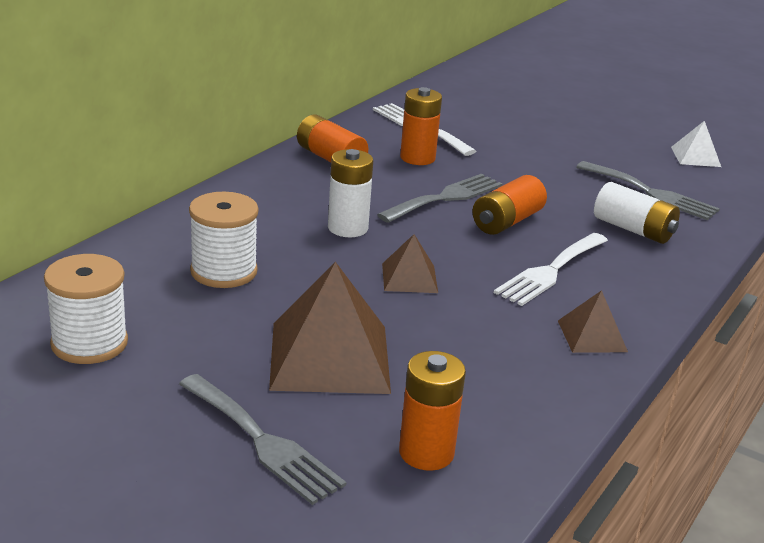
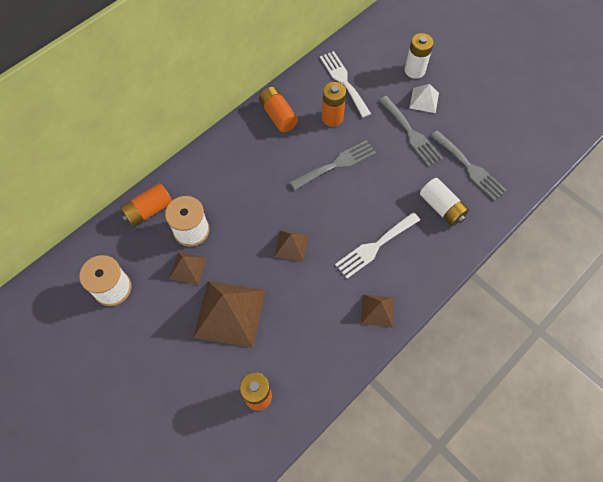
camera: 15 degrees right, 35 degrees up
grey fork [179,374,346,505] -> grey fork moved to [379,96,443,167]
white battery [328,149,373,237] -> white battery moved to [405,33,434,79]
orange battery [472,175,547,235] -> orange battery moved to [120,183,172,227]
white pyramid [671,121,721,167] -> white pyramid moved to [409,84,439,113]
none -> brown pyramid [169,252,207,285]

